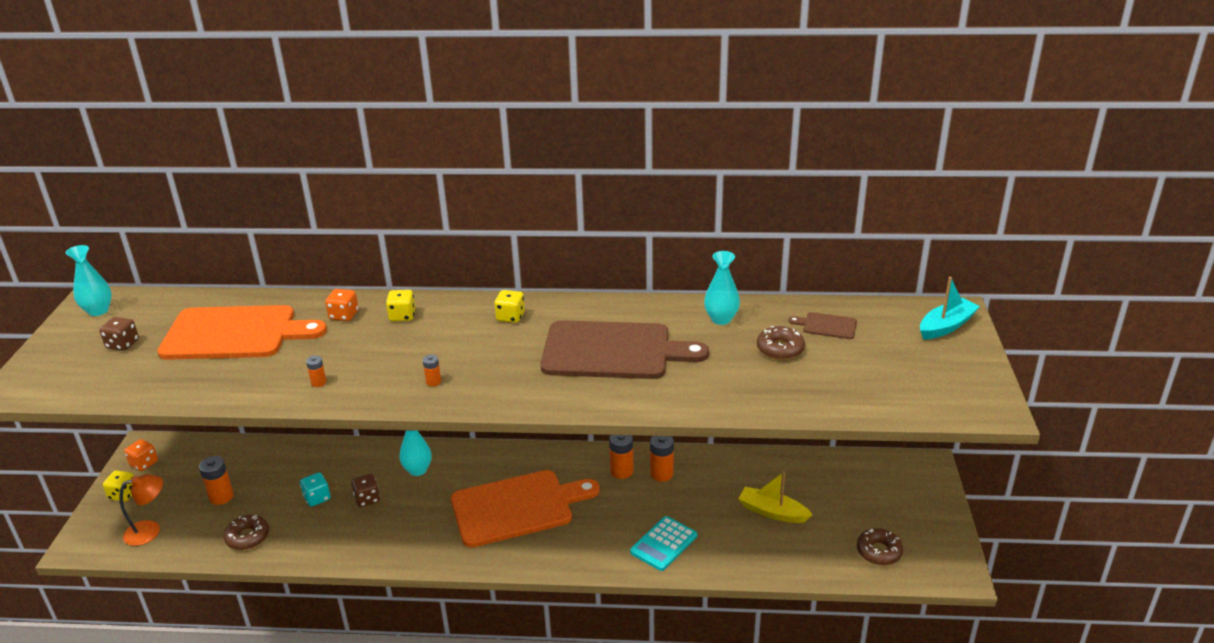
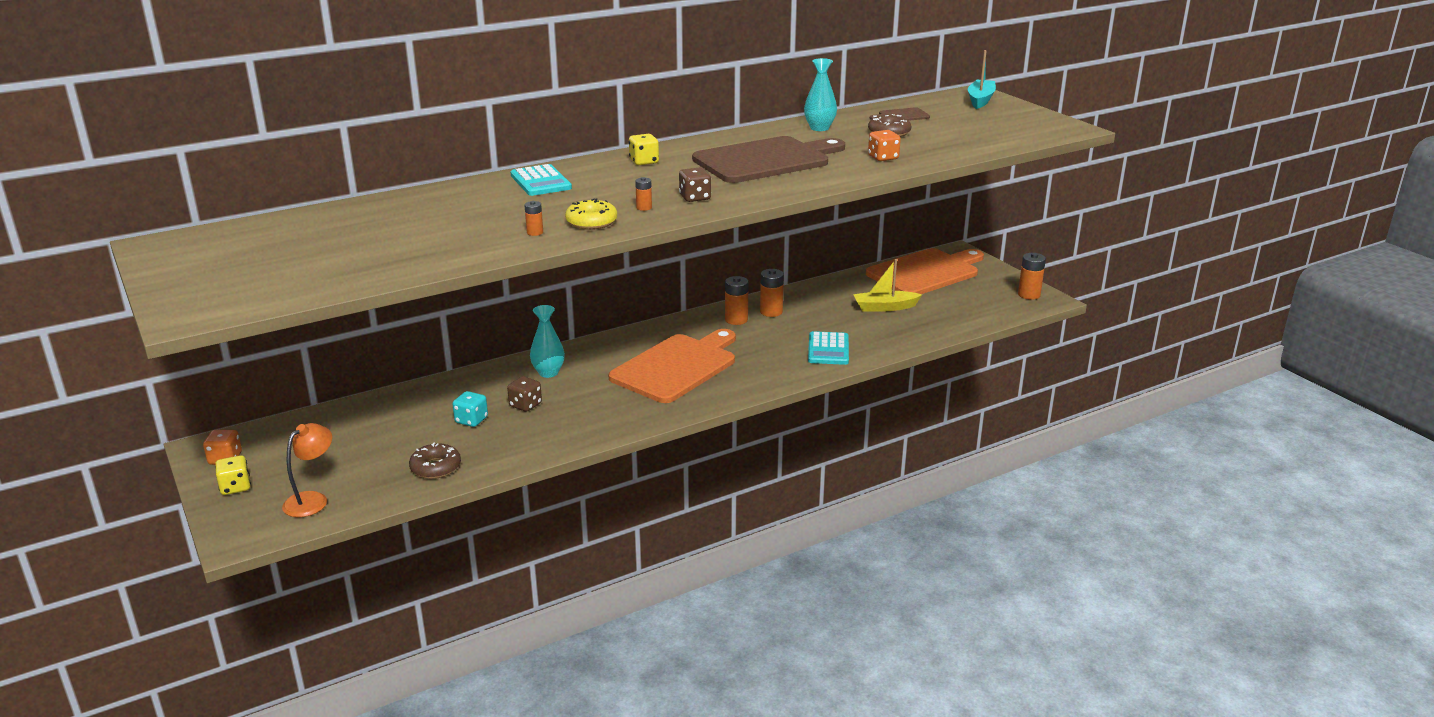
camera: 35 degrees left, 5 degrees down
turquoise vase [66,245,112,316] -> none
brown dice [99,317,139,351] -> brown dice moved to [679,167,711,202]
orange cutting board [157,305,327,360] -> orange cutting board moved to [866,248,984,294]
orange battery [199,456,234,505] -> orange battery moved to [1018,253,1046,300]
orange dice [325,289,359,321] -> orange dice moved to [868,130,901,161]
yellow dice [386,290,415,322] -> turquoise calculator [510,164,572,196]
brown donut [857,528,903,565] -> none
none -> yellow donut [565,199,617,230]

